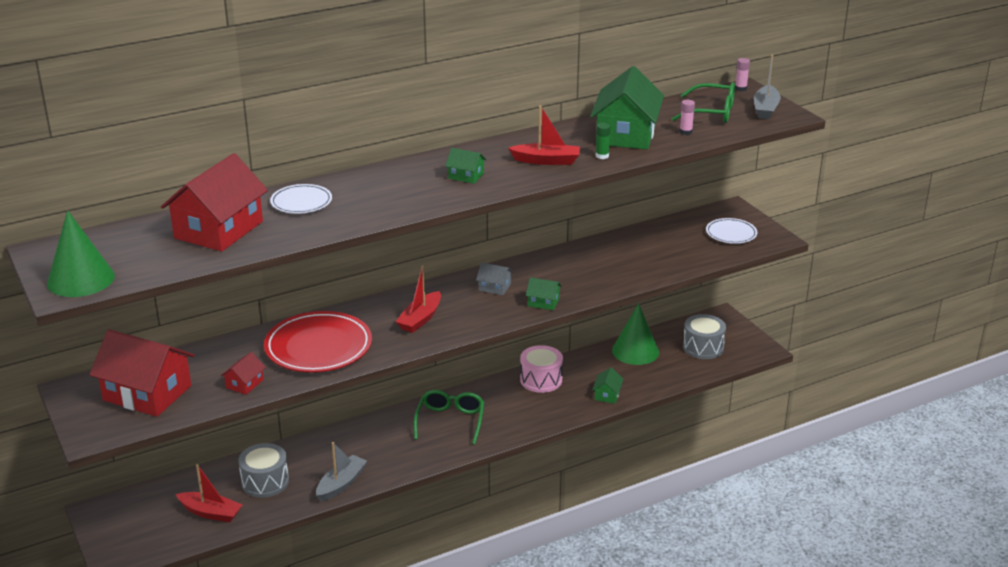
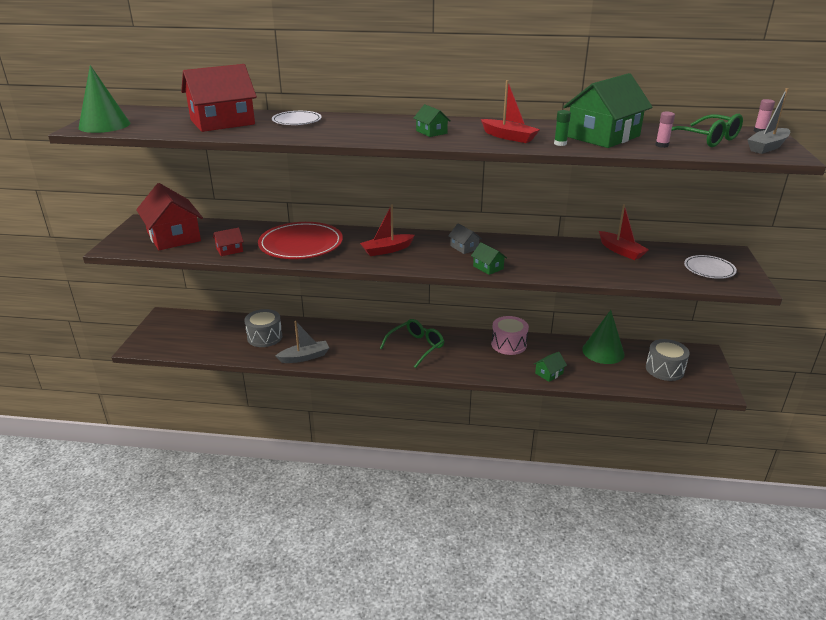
camera: 35 degrees right, 0 degrees up
red boat [176,464,242,522] -> red boat moved to [599,204,649,260]

